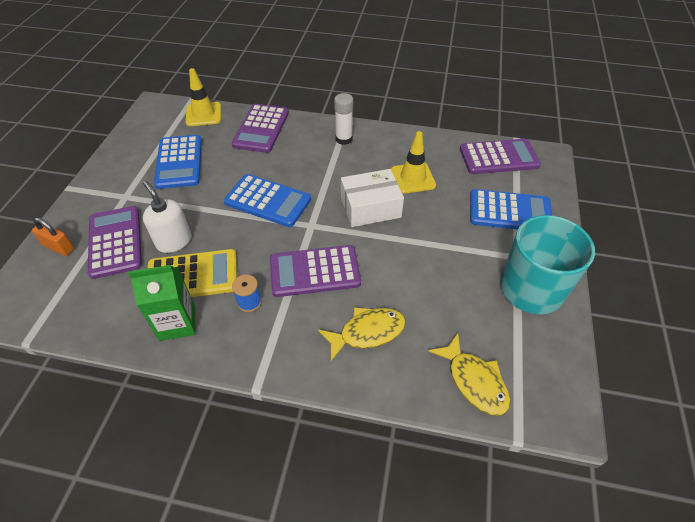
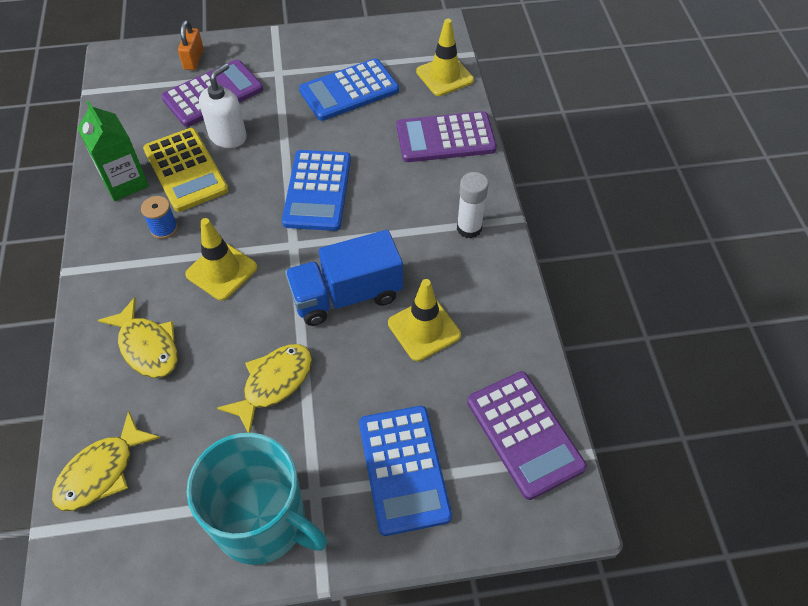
camera: 70 degrees right, 5 degrees up
purple calculator [270,245,361,297] -> yellow traffic cone [185,218,257,301]
white box [341,169,404,227] -> blue truck [285,230,403,326]
none -> yellow fish [217,344,312,433]

